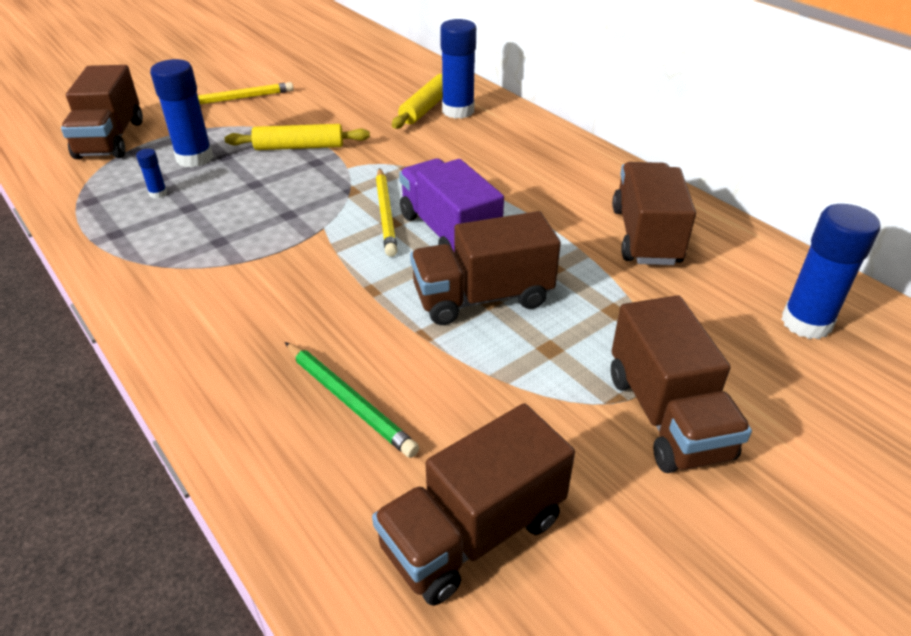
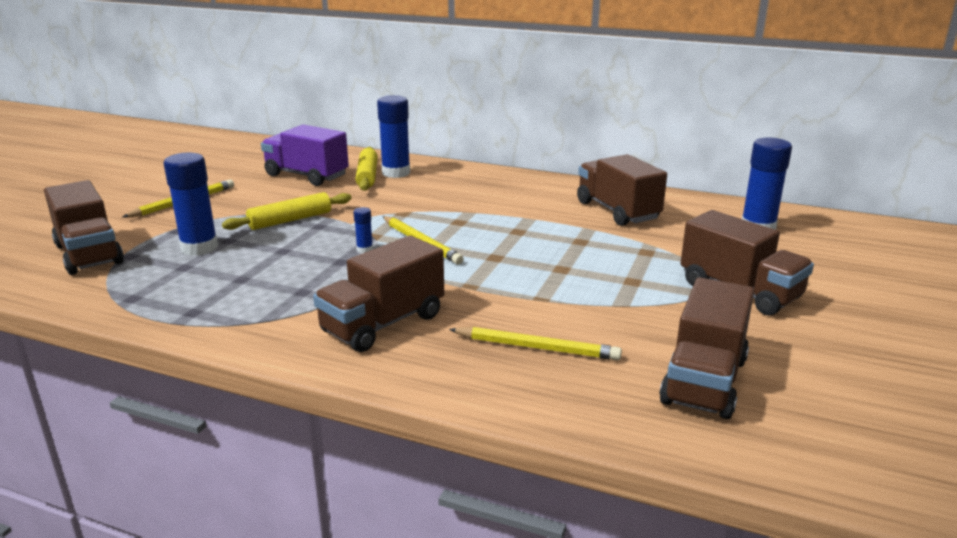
camera: 30 degrees left, 15 degrees down
blue glue stick [136,149,167,198] -> blue glue stick moved to [354,207,373,253]
green pencil [285,342,419,458] -> yellow pencil [449,327,622,361]
purple truck [399,159,504,253] -> purple truck moved to [261,125,349,186]
brown truck [410,211,561,325] -> brown truck moved to [313,236,444,352]

